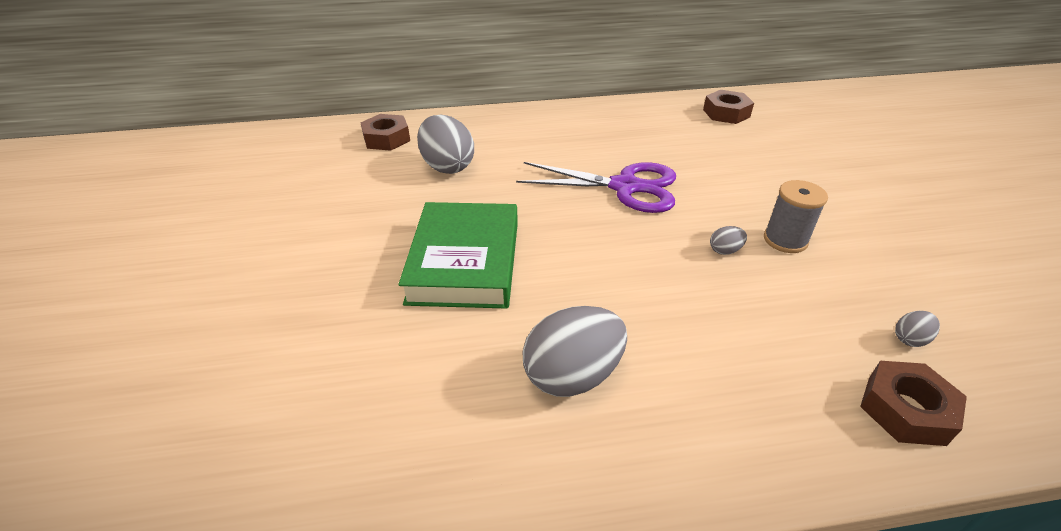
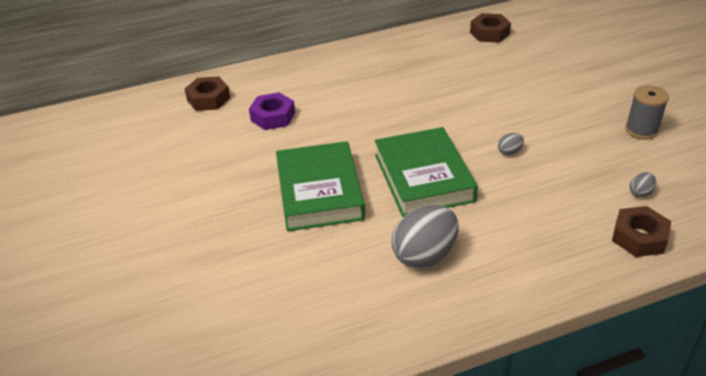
camera: 10 degrees left, 0 degrees up
grey egg [417,115,474,174] -> purple nut [249,92,295,130]
purple scissors [516,162,676,213] -> none
grey spool [764,180,828,253] -> grey spool moved to [625,85,669,139]
none -> green book [375,127,478,217]

